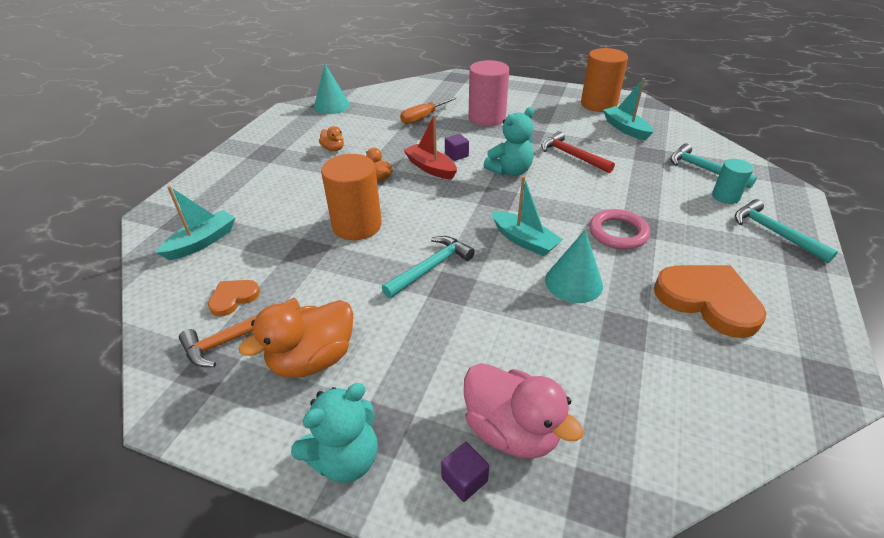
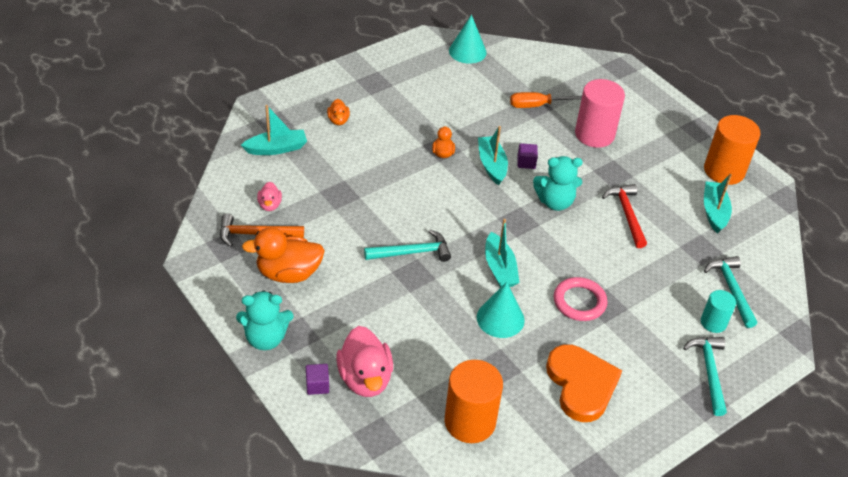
camera: 30 degrees right, 5 degrees up
orange heart [208,280,260,317] -> pink duck [257,182,282,211]
orange duck [319,126,344,151] -> orange duck moved to [327,99,350,125]
orange cylinder [321,154,382,240] -> orange cylinder moved to [445,360,503,443]
red boat [403,115,457,180] -> turquoise boat [478,126,508,185]

